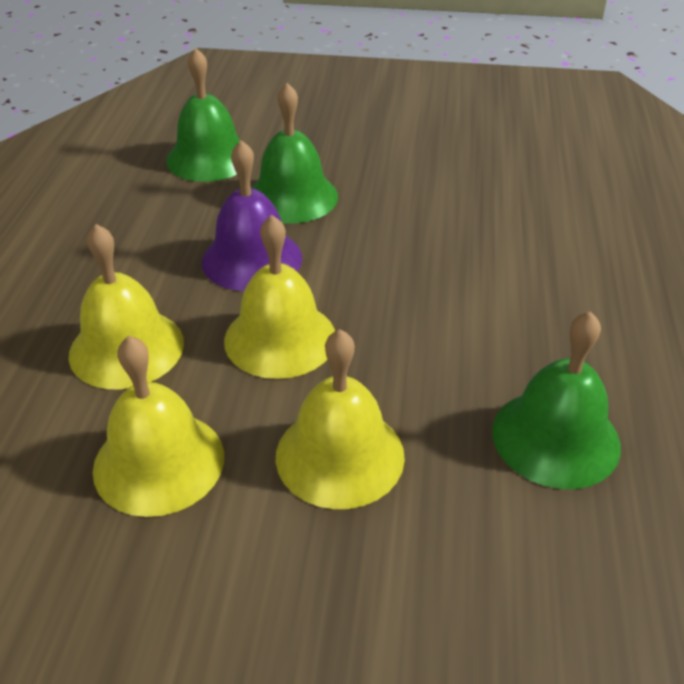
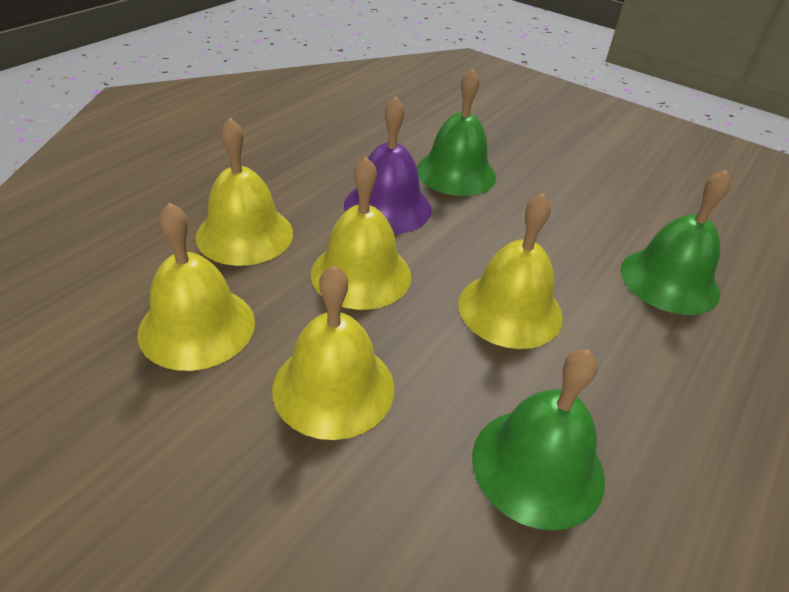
camera: 25 degrees right, 0 degrees up
green bell [166,48,240,182] -> green bell moved to [620,170,731,315]
none -> yellow bell [459,193,563,349]

